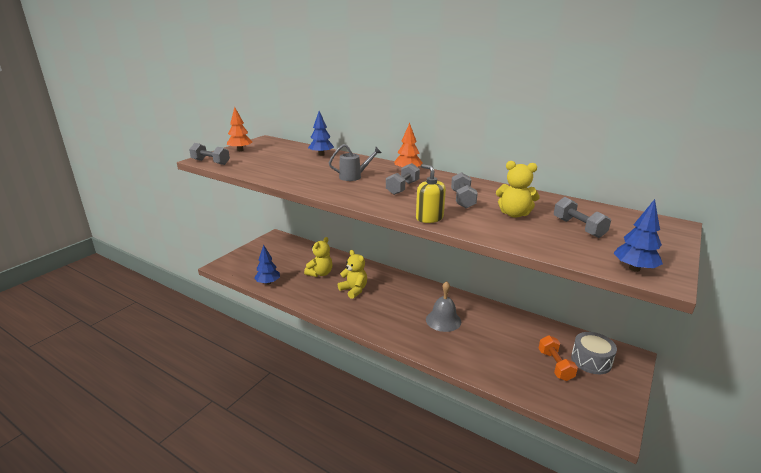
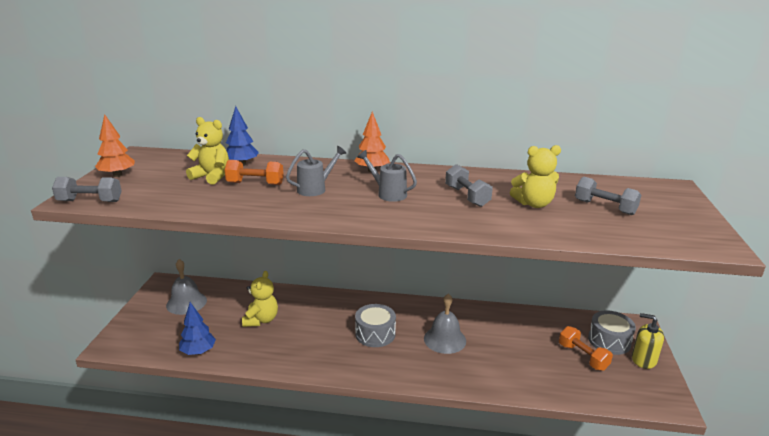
camera: 25 degrees left, 0 degrees up
yellow teddy bear [338,250,367,299] -> yellow teddy bear moved to [186,117,229,184]
grey dumbbell [386,163,420,195] -> grey watering can [357,150,417,202]
yellow soap dispenser [416,164,446,223] -> yellow soap dispenser moved to [632,313,664,369]
blue tree [614,199,663,272] -> none
none -> grey bell [166,259,207,315]
none -> orange dumbbell [225,160,284,185]
none -> grey drum [355,304,396,347]

